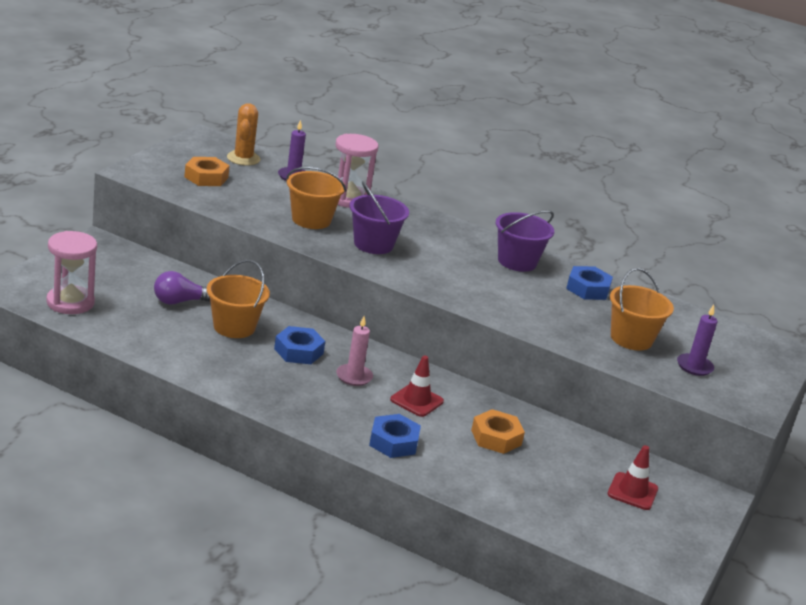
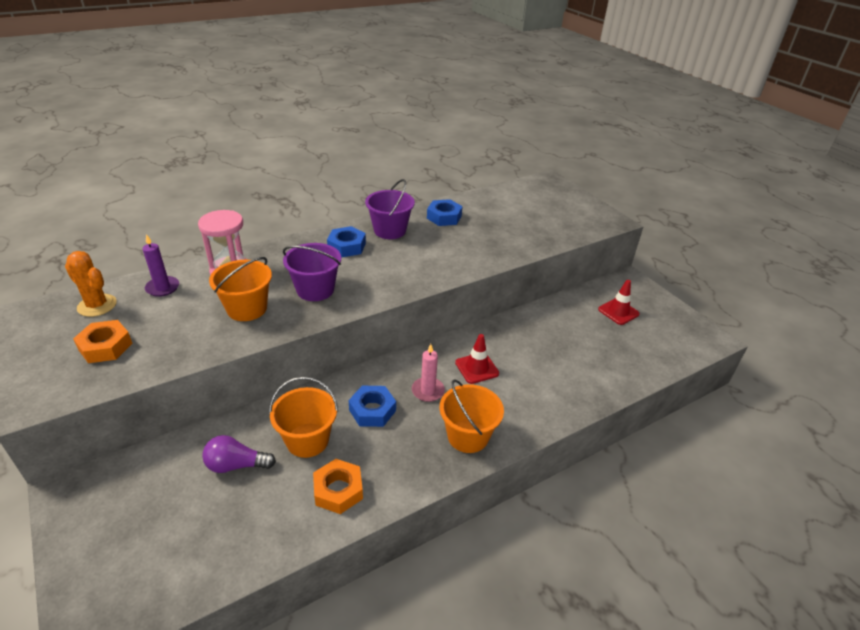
camera: 55 degrees left, 10 degrees up
pink hourglass [46,231,97,314] -> none
purple light bulb [154,271,210,305] -> purple light bulb turned 75 degrees clockwise [202,435,276,473]
blue nut [369,414,421,458] -> blue nut moved to [327,226,366,257]
orange nut [471,409,525,454] -> orange nut moved to [313,459,363,514]
orange bucket [610,268,674,351] -> orange bucket moved to [440,379,504,453]
purple candle [677,305,717,376] -> none

